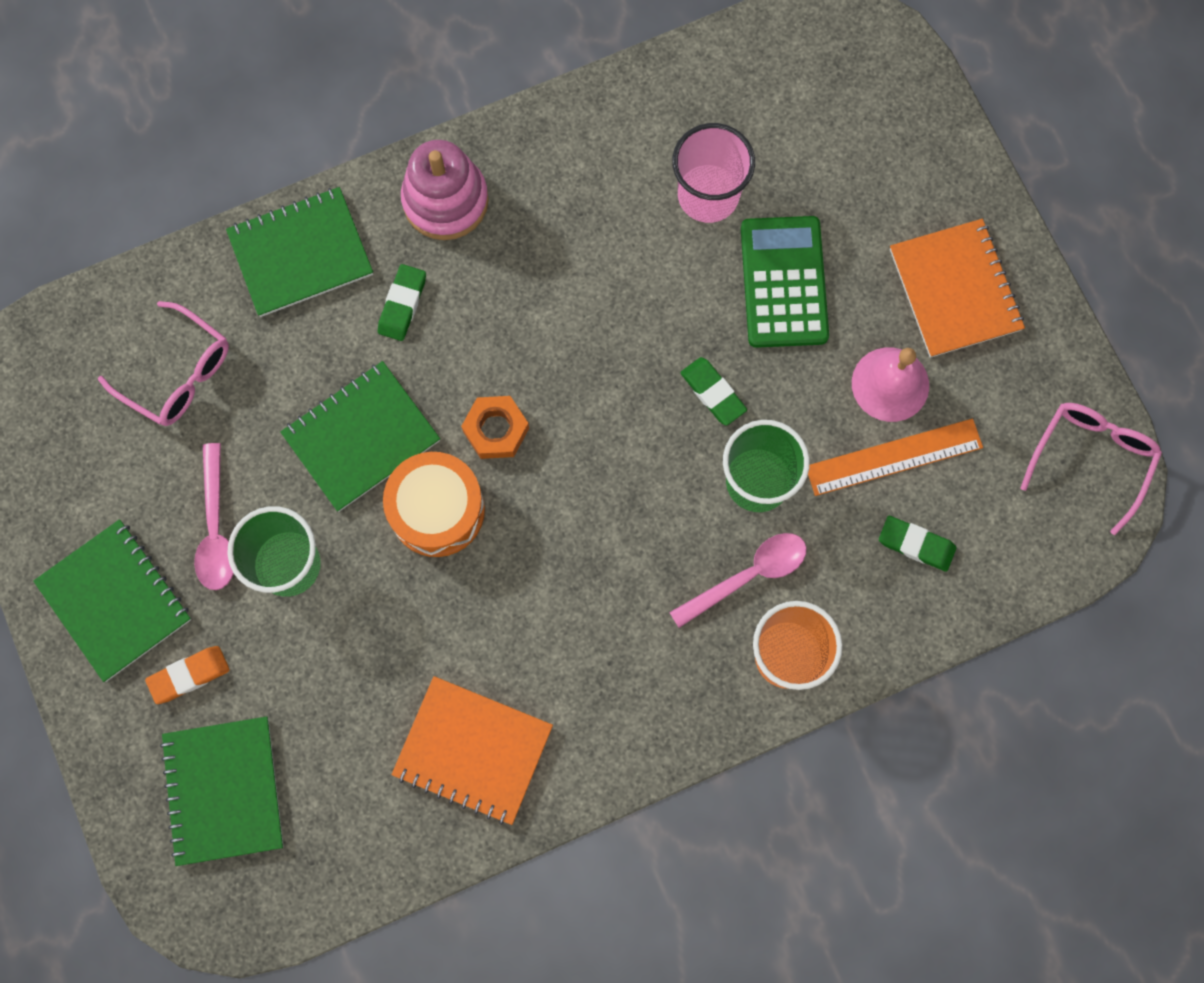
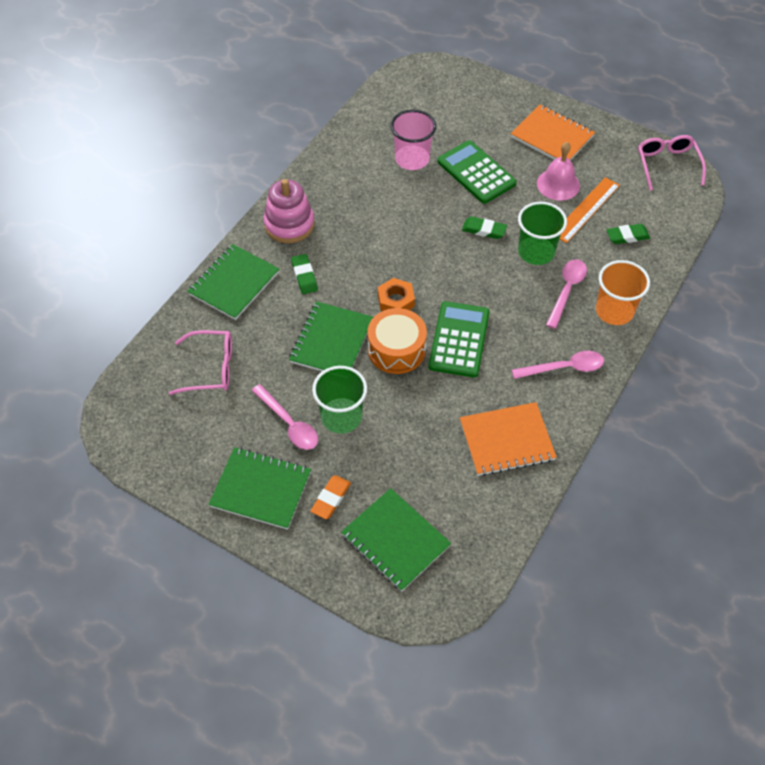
camera: 35 degrees left, 20 degrees down
none -> green calculator [428,301,490,378]
none -> pink spoon [512,351,604,379]

